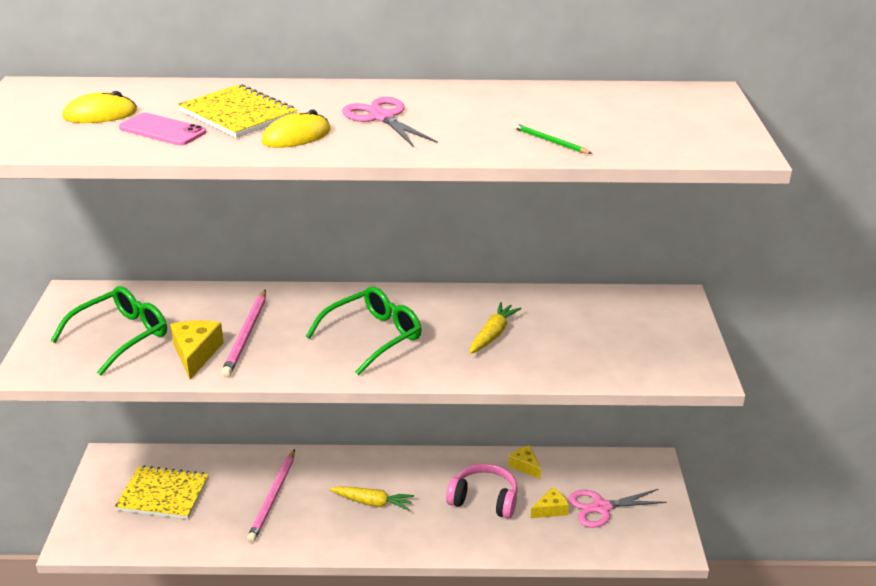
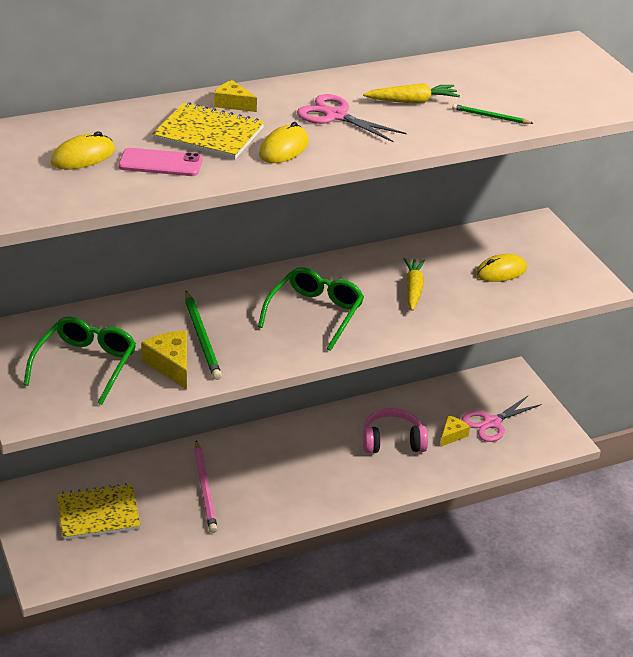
camera: 25 degrees left, 5 degrees up
pink pencil [221,290,266,377] -> green pencil [185,291,222,380]
yellow carrot [330,486,414,511] -> yellow carrot moved to [363,83,460,103]
yellow cheese [508,446,541,479] -> yellow cheese moved to [214,80,257,112]
none -> yellow mouse [476,254,527,282]

